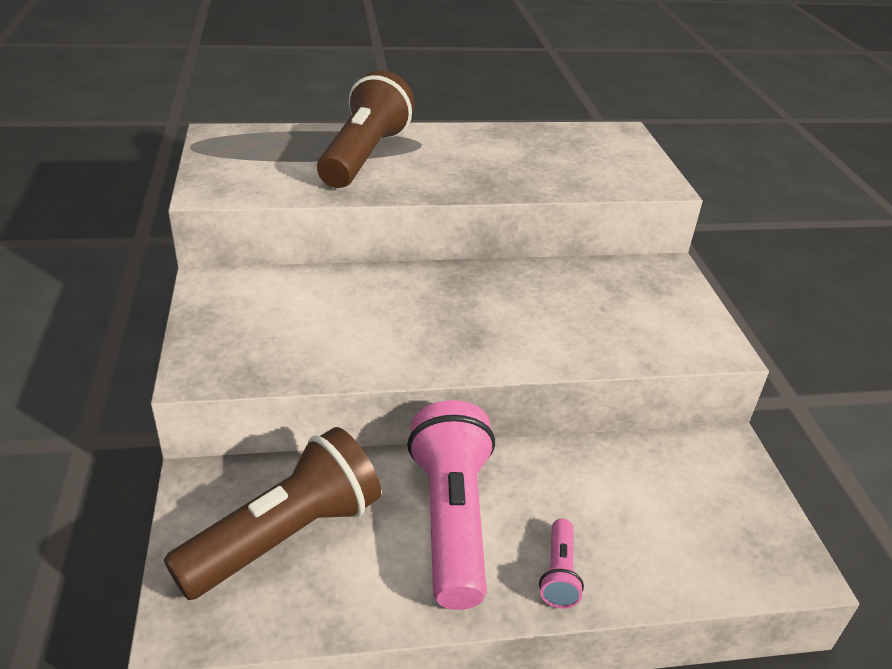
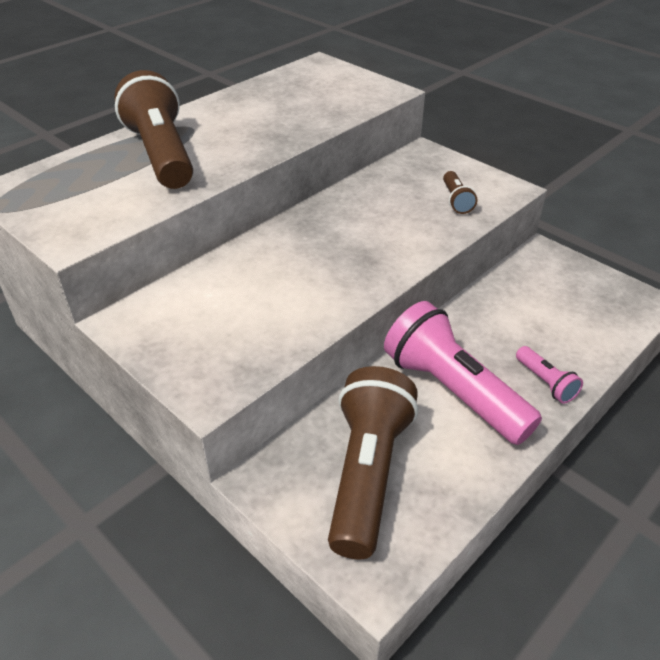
camera: 35 degrees left, 5 degrees up
none -> brown flashlight [443,171,477,214]

